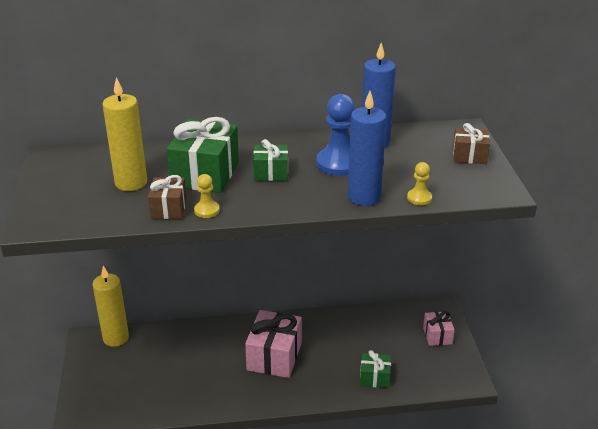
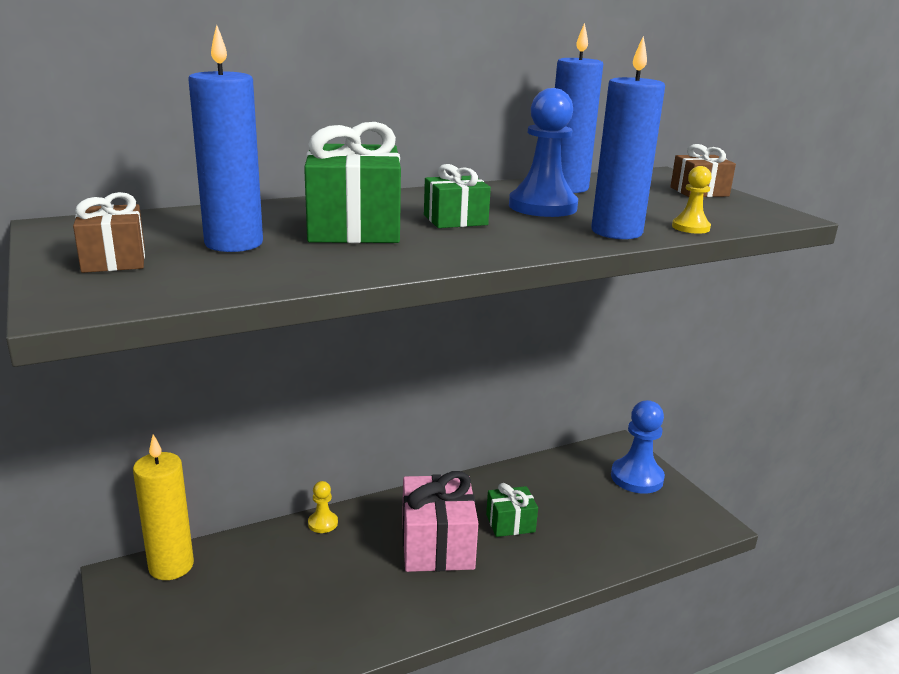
camera: 20 degrees left, 10 degrees down
yellow candle [102,77,147,191] -> blue candle [188,25,263,252]
brown gift [148,175,187,219] -> brown gift moved to [73,192,145,273]
yellow pawn [194,174,220,218] -> yellow pawn moved to [308,481,338,533]
green gift [360,350,391,388] -> green gift moved to [486,483,538,537]
pink gift [423,311,455,346] -> blue pawn [611,400,665,494]

